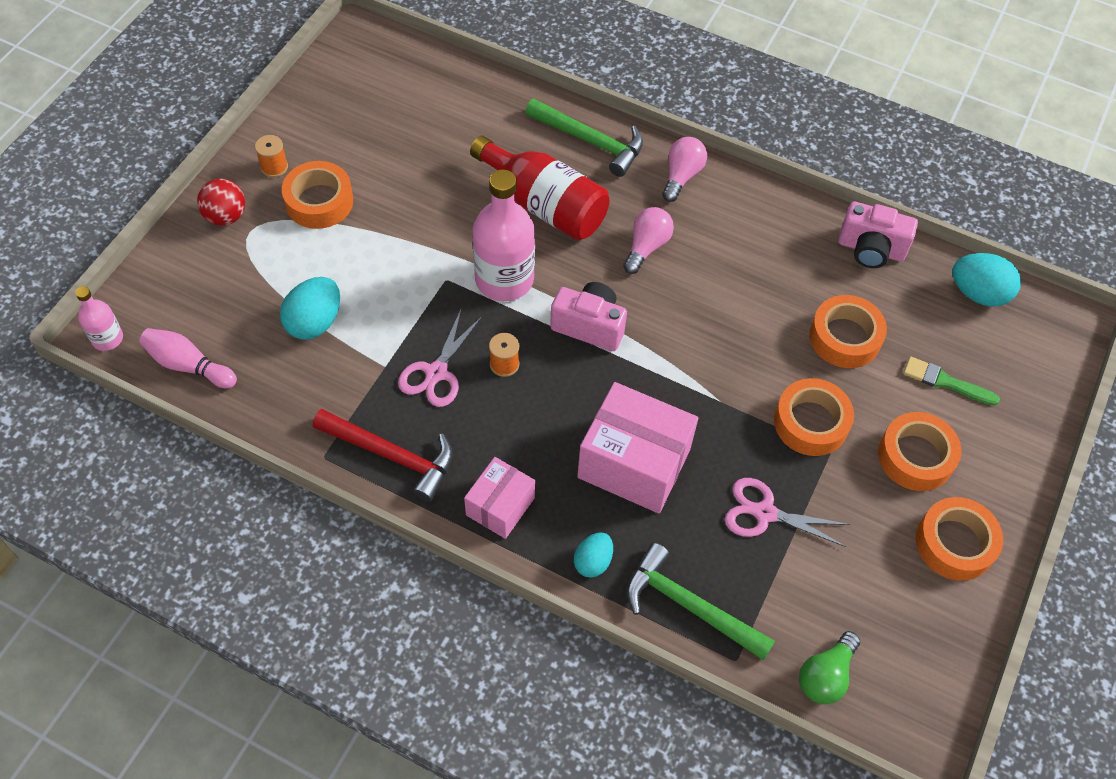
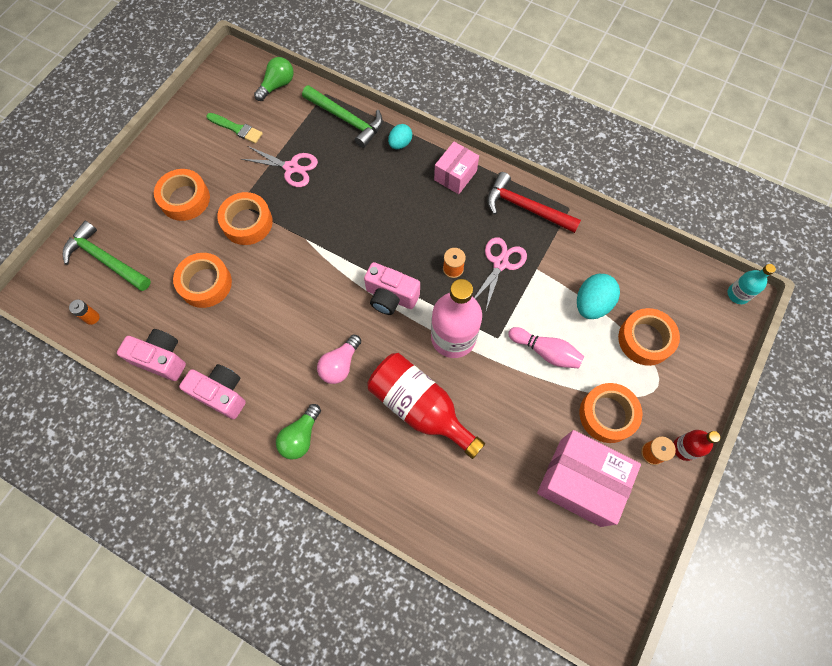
camera: 175 degrees left, 10 degrees up
pink bottle [75,286,123,351] -> turquoise bottle [727,264,776,304]
pink bowling pin [139,328,237,388] -> pink bowling pin moved to [508,327,584,368]
red ball [197,179,245,226] -> none
green hammer [525,99,643,177] -> green hammer moved to [63,221,151,291]
pink box [577,382,698,513] -> pink box moved to [537,430,641,527]
pink light bulb [662,137,707,202] -> green light bulb [276,404,321,460]
green brush [903,356,1000,406] -> green brush moved to [206,113,263,144]
orange tape [916,497,1003,581] -> orange tape moved to [618,308,680,366]
turquoise egg [952,253,1021,307] -> orange battery [69,300,100,325]
none -> pink camera [179,364,246,419]
none -> red bottle [674,430,720,461]

